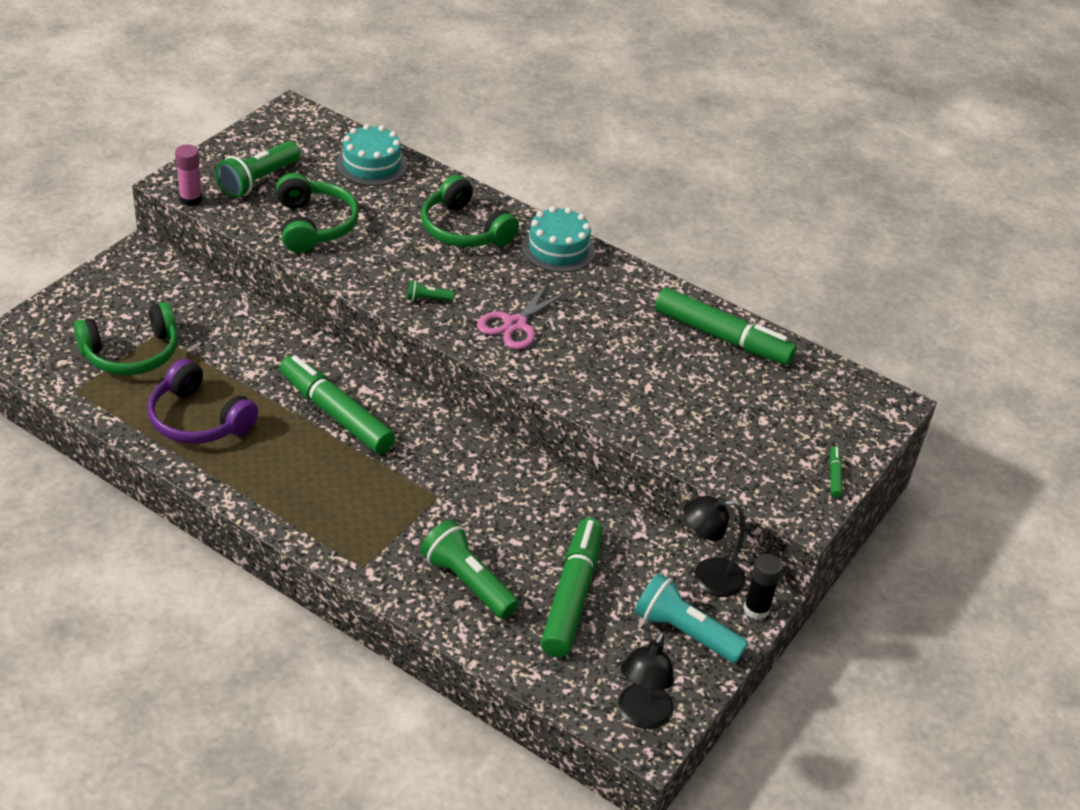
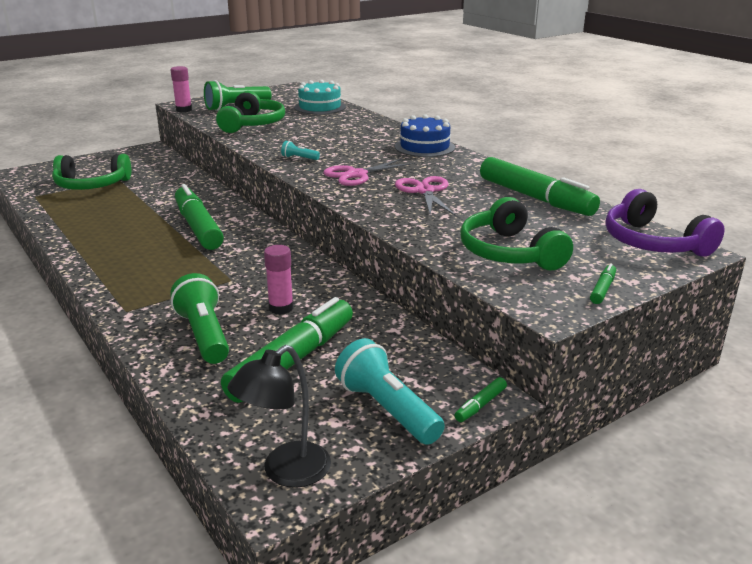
camera: 25 degrees right, 15 degrees down
purple headphones [147,359,258,444] -> purple headphones moved to [605,189,725,257]
green flashlight [407,280,454,301] -> turquoise flashlight [281,141,320,160]
green headphones [421,175,519,247] -> green headphones moved to [460,197,573,270]
turquoise cake [521,206,595,273] -> blue cake [395,114,455,157]
black lamp [683,496,746,597] -> none
black glue stick [743,554,783,620] -> green marker [455,377,507,422]
none -> pink glue stick [264,245,294,315]
none -> pink scissors [395,176,455,215]

